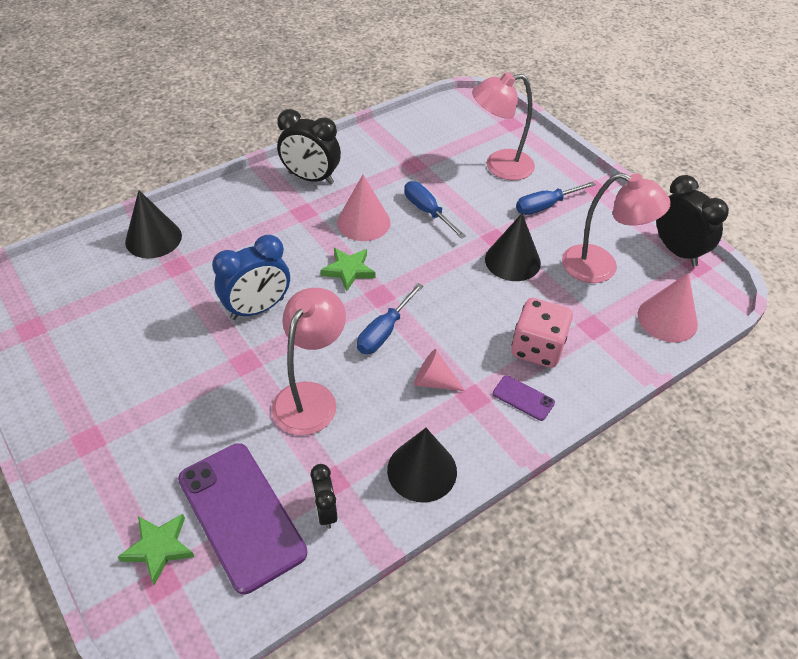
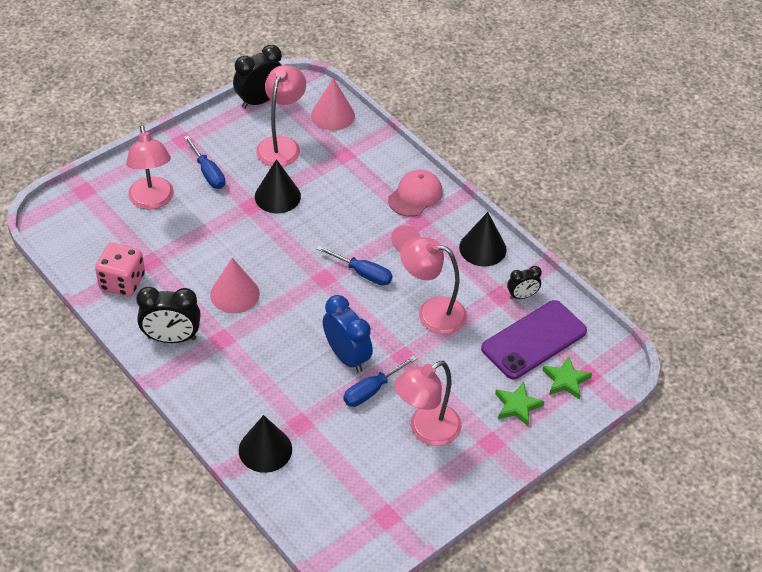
camera: 95 degrees left, 0 degrees up
black clock [277,109,341,184] -> black clock turned 75 degrees clockwise [136,287,201,343]
green star [321,248,376,291] -> green star moved to [495,382,544,426]
blue screwdriver [404,181,466,239] -> blue screwdriver moved to [343,355,417,407]
purple phone [493,375,555,421] -> pink cap [388,169,443,217]
pink dice [511,298,573,368] -> pink dice moved to [95,243,145,297]
none -> pink lamp [394,361,462,446]

